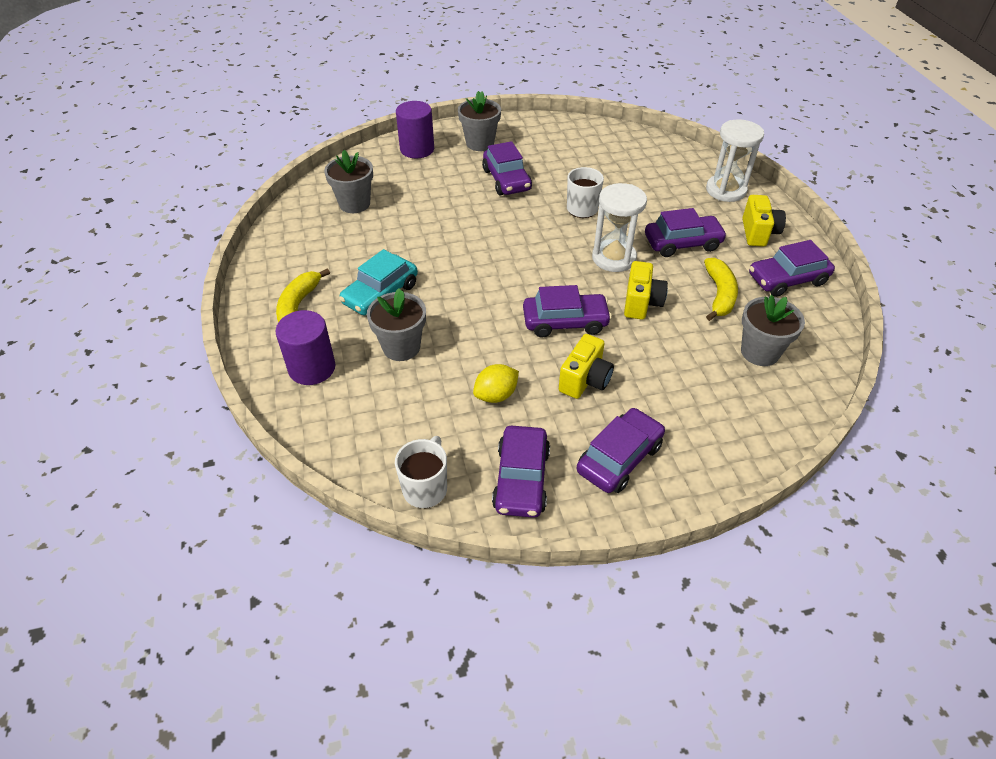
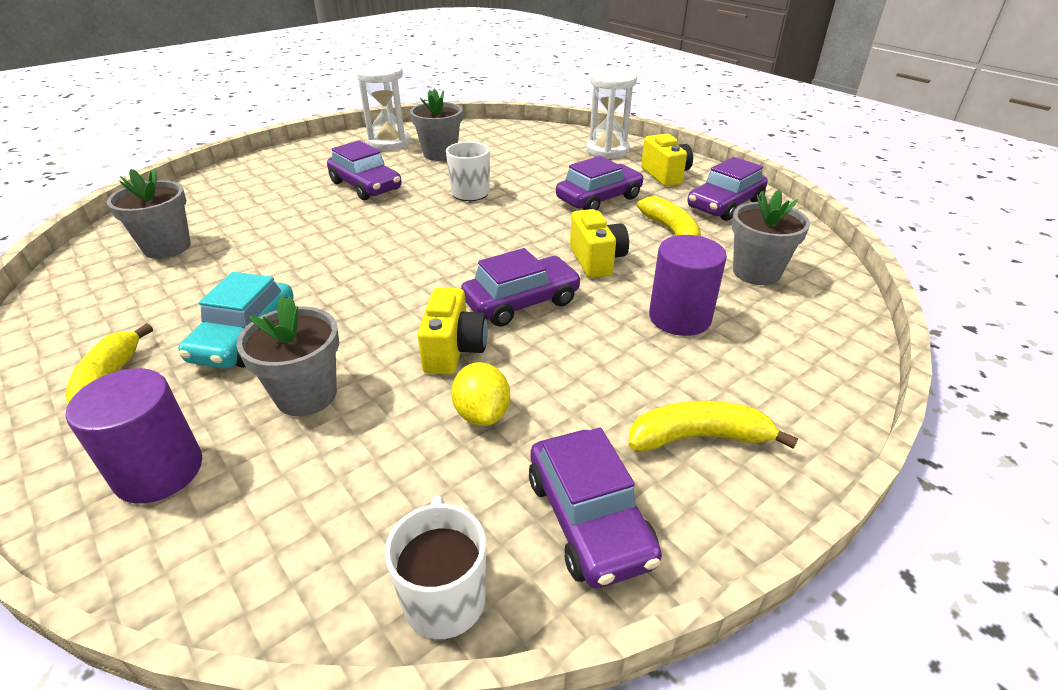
camera: 25 degrees left, 10 degrees down
purple cylinder [396,101,434,158] -> purple cylinder moved to [649,235,727,336]
grey flower pot [458,91,501,151] -> grey flower pot moved to [410,89,462,161]
yellow lemon [473,364,519,403] -> yellow lemon turned 45 degrees counterclockwise [451,362,510,426]
yellow camera [559,334,614,399] -> yellow camera moved to [417,287,488,375]
purple car [577,408,665,493] -> yellow banana [628,401,798,451]
white hourglass [592,183,647,272] -> white hourglass moved to [356,62,411,151]

